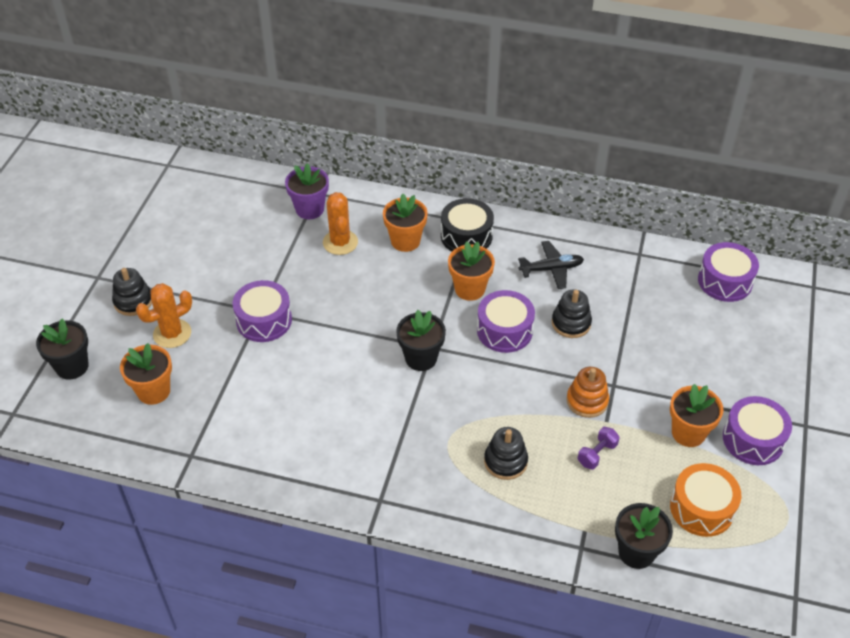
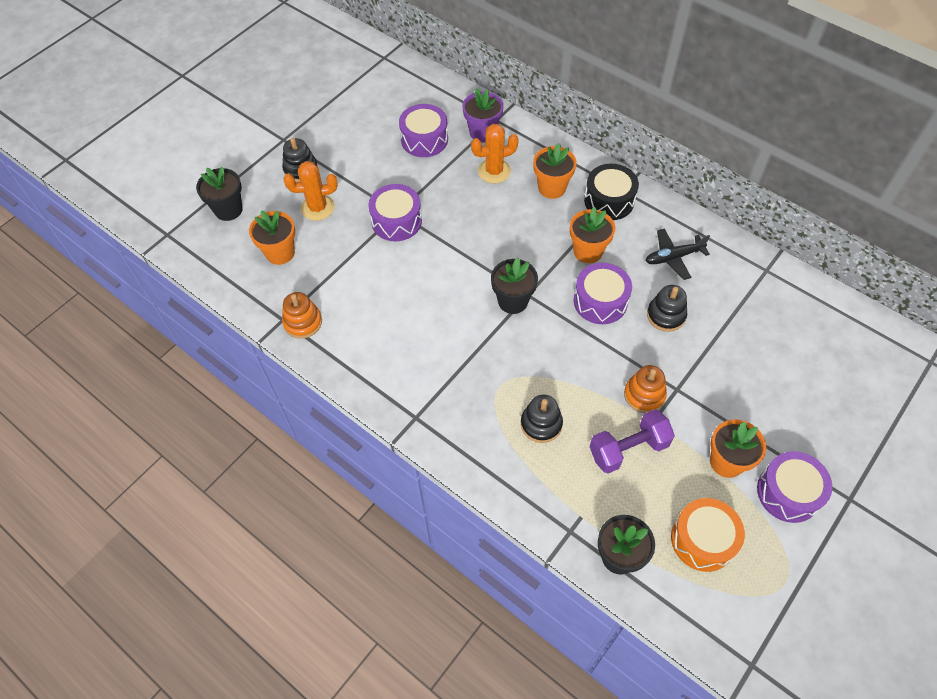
camera: 25 degrees right, 10 degrees up
orange cactus [323,192,358,255] -> orange cactus turned 60 degrees clockwise [471,124,519,183]
black plane [518,241,584,289] -> black plane turned 150 degrees clockwise [646,228,710,280]
purple dumbbell [578,427,620,470] -> purple dumbbell [590,409,675,473], size x1.75
purple drum [698,242,759,302] -> purple drum moved to [399,104,448,157]
none -> orange stacking toy [282,292,322,339]

